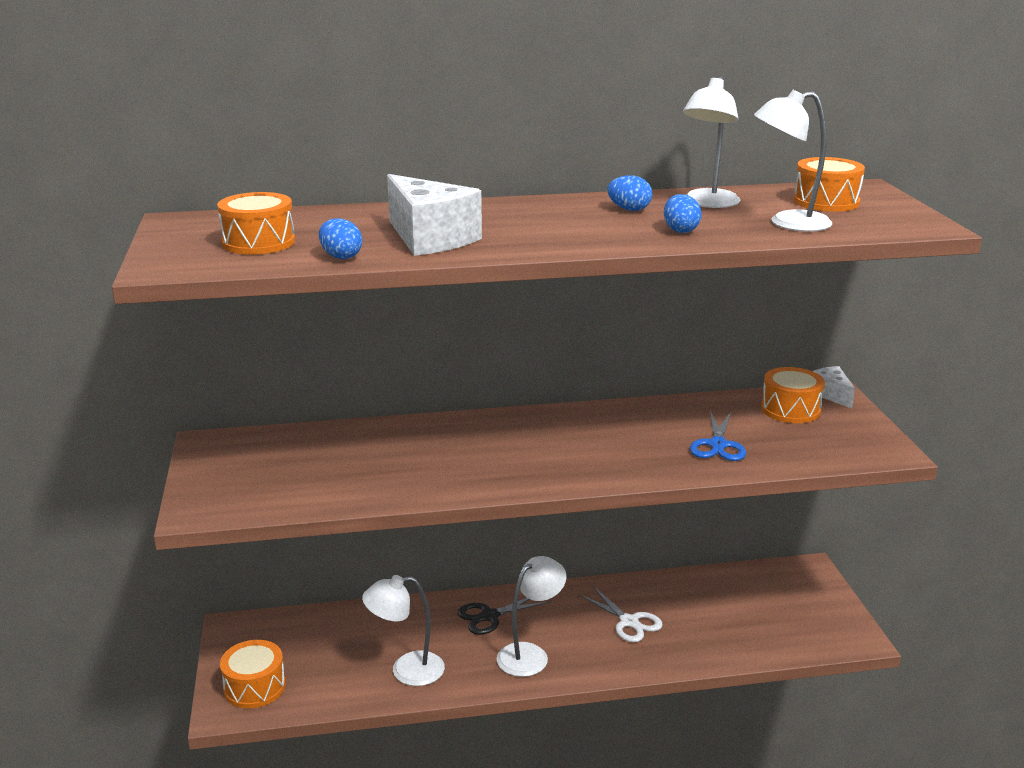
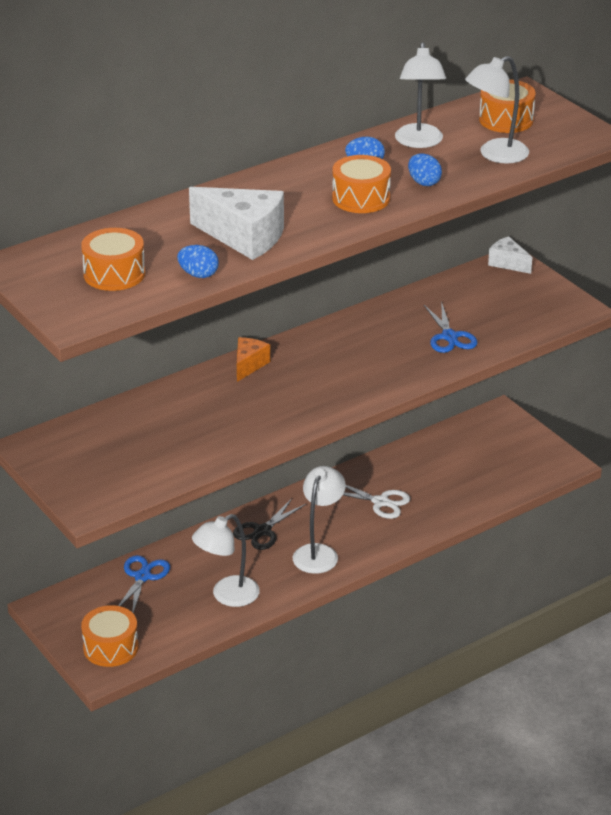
camera: 25 degrees left, 10 degrees up
orange drum [761,367,825,423] -> orange drum moved to [332,155,391,213]
none -> blue scissors [118,555,170,613]
none -> orange cheese [237,337,270,382]

